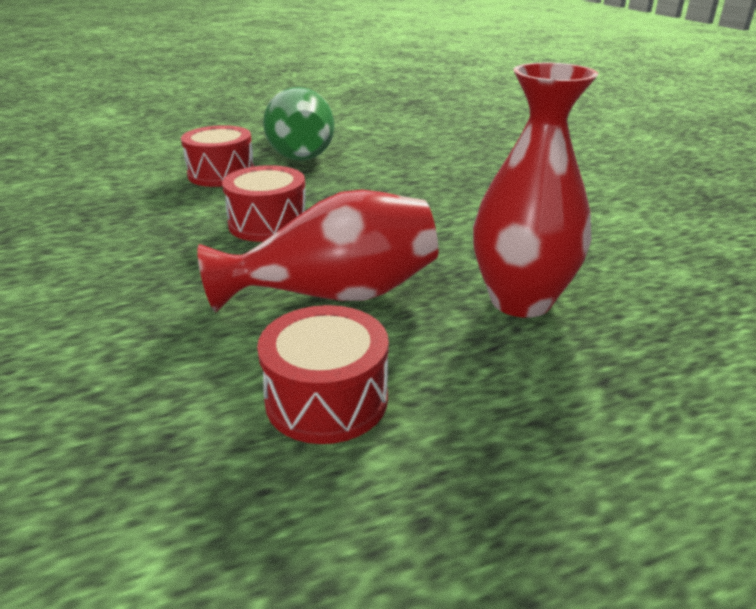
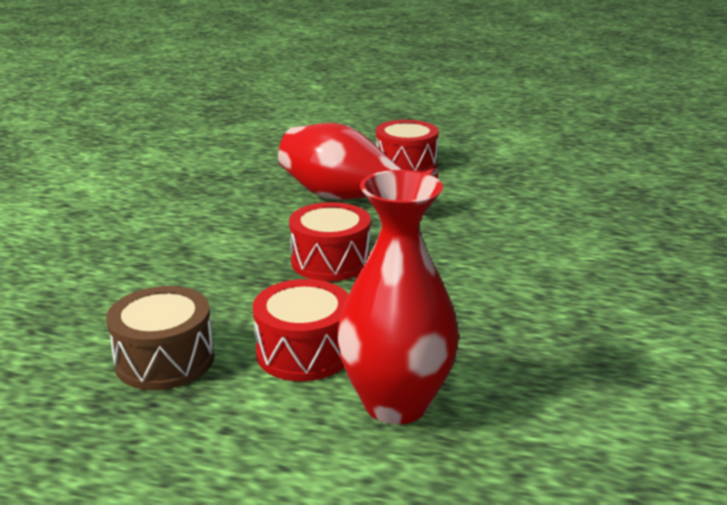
camera: 145 degrees left, 5 degrees down
green vase [263,87,334,161] -> brown drum [106,286,214,390]
red vase [473,63,599,318] -> red vase moved to [337,170,459,424]

